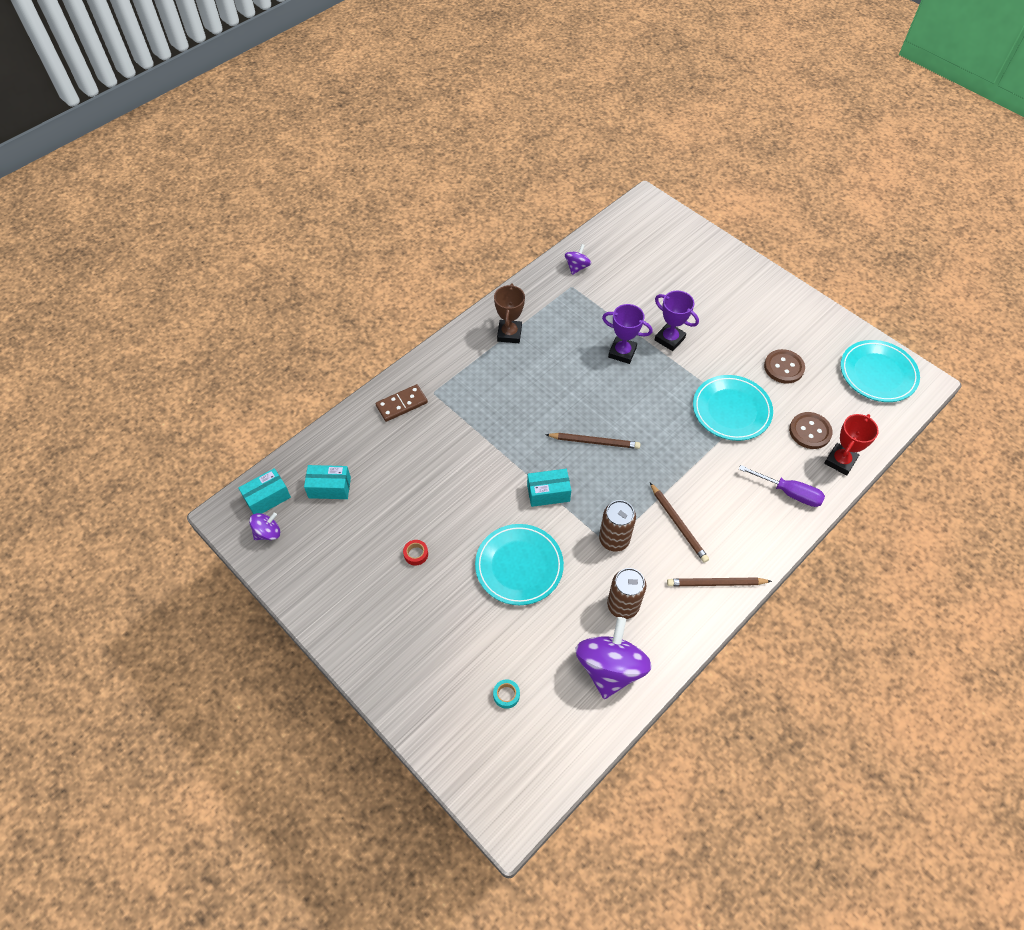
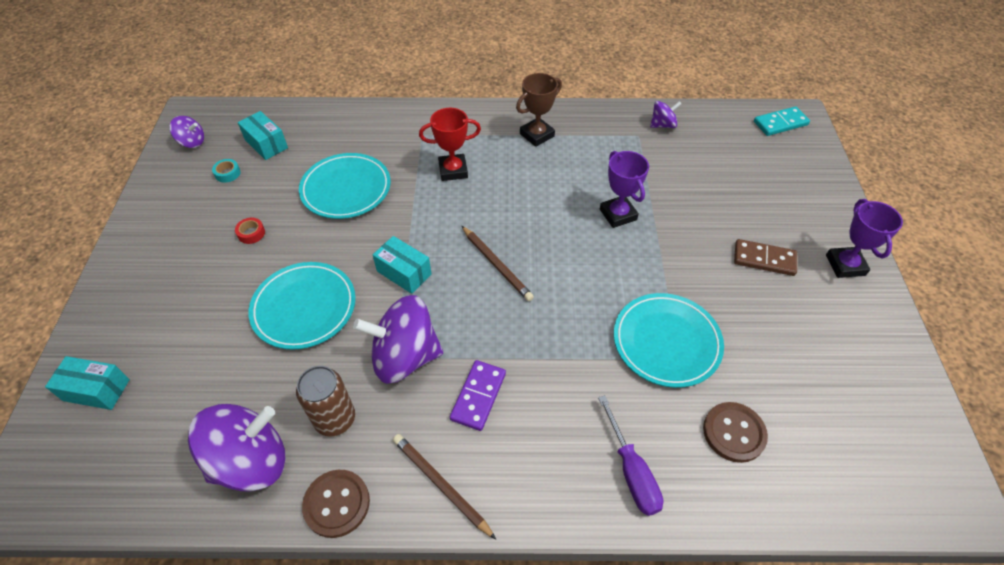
camera: 45 degrees right, 5 degrees down
turquoise box [238,468,291,514] -> turquoise box moved to [45,356,130,410]
brown domino [376,384,428,422] -> brown domino moved to [734,239,797,276]
turquoise tape [493,679,520,709] -> turquoise tape moved to [212,159,241,183]
brown can [599,500,636,552] -> purple spinning top [353,295,443,384]
brown pencil [650,483,709,563] -> purple domino [450,360,506,431]
purple trophy [655,290,699,351] -> purple trophy moved to [826,199,903,278]
brown button [764,349,805,384] -> brown button moved to [302,470,370,538]
red trophy [824,414,879,476] -> red trophy moved to [419,108,481,181]
turquoise plate [841,340,920,402] -> turquoise plate moved to [299,153,391,219]
none -> turquoise domino [754,106,810,136]

